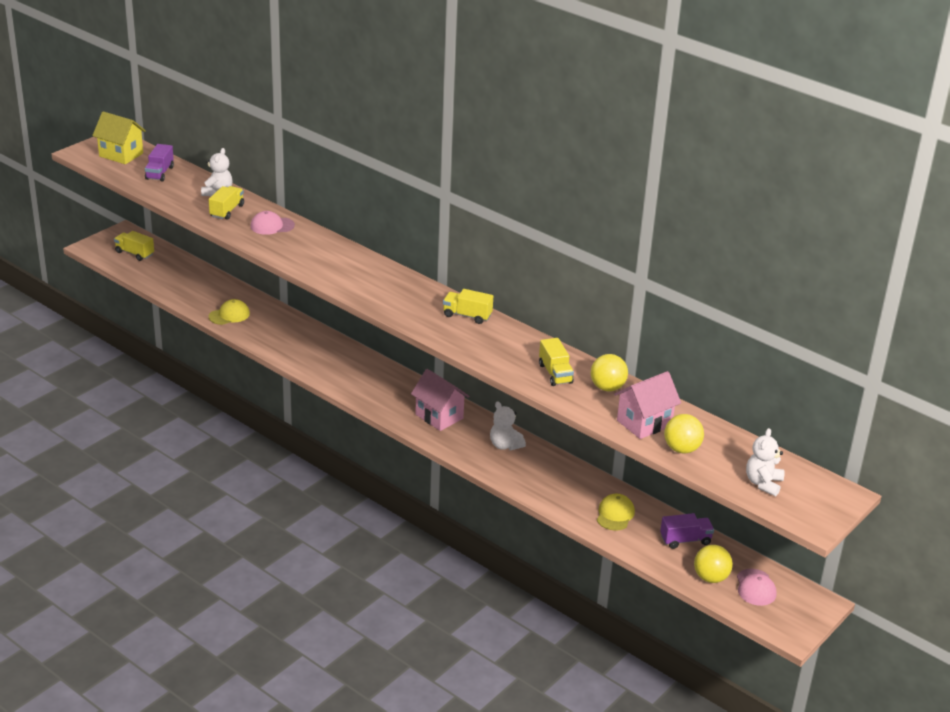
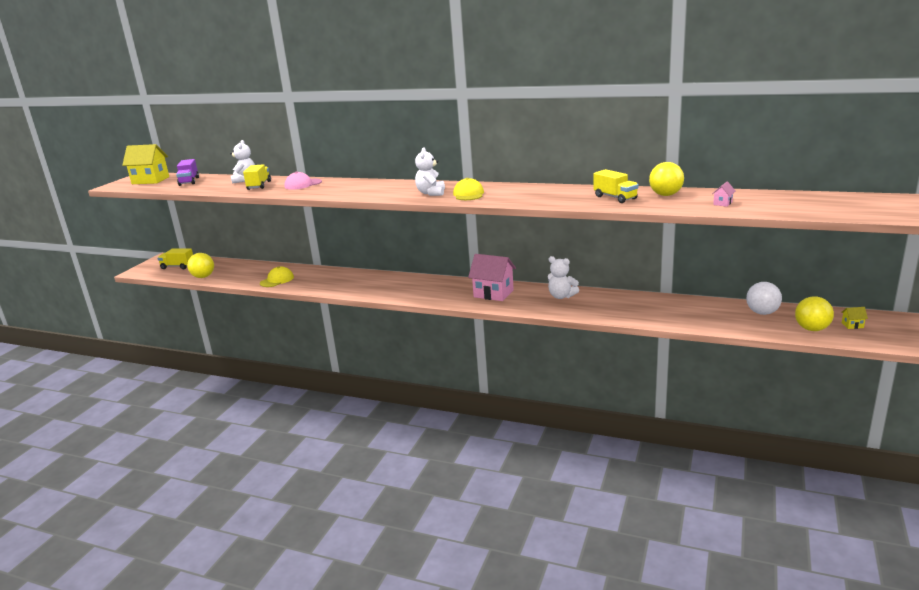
camera: 15 degrees left, 10 degrees down
yellow truck [443,289,493,324] -> none
yellow cap [597,494,635,531] -> yellow cap moved to [453,178,484,200]
pink house [614,371,681,439] -> pink house [712,181,735,207], size x0.41
purple truck [660,513,714,549] -> white ball [746,282,782,315]
yellow ball [664,414,704,454] -> yellow ball moved to [187,253,214,278]
pink cap [737,569,777,606] -> yellow house [841,307,868,329]
white teddy bear [746,428,785,496] -> white teddy bear moved to [415,147,445,196]

